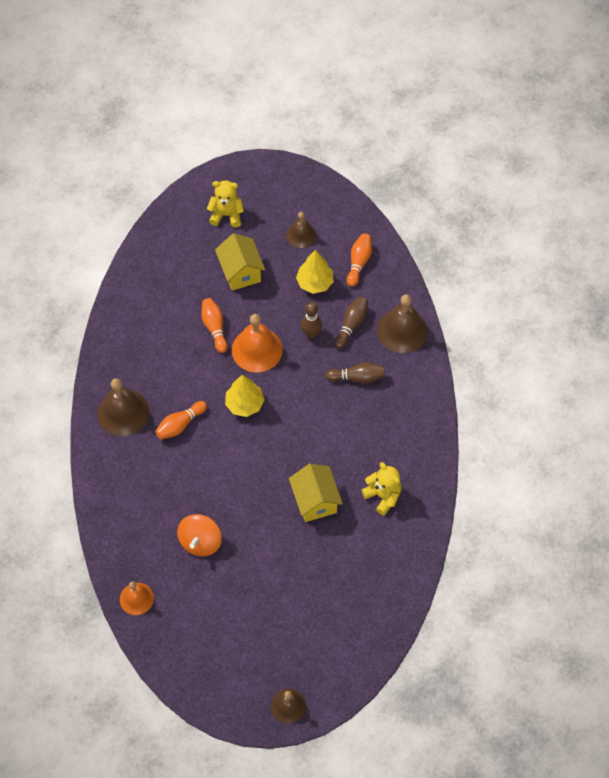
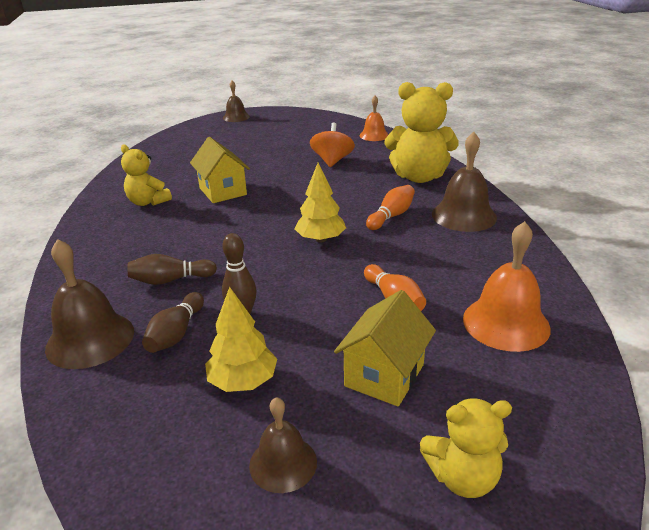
camera: 170 degrees right, 30 degrees down
yellow house [215,233,265,291] -> yellow house turned 60 degrees clockwise [334,290,436,407]
orange bell [232,314,283,372] -> orange bell moved to [463,221,551,352]
orange bowling pin [347,233,372,287] -> none
none -> yellow teddy bear [385,82,459,183]

